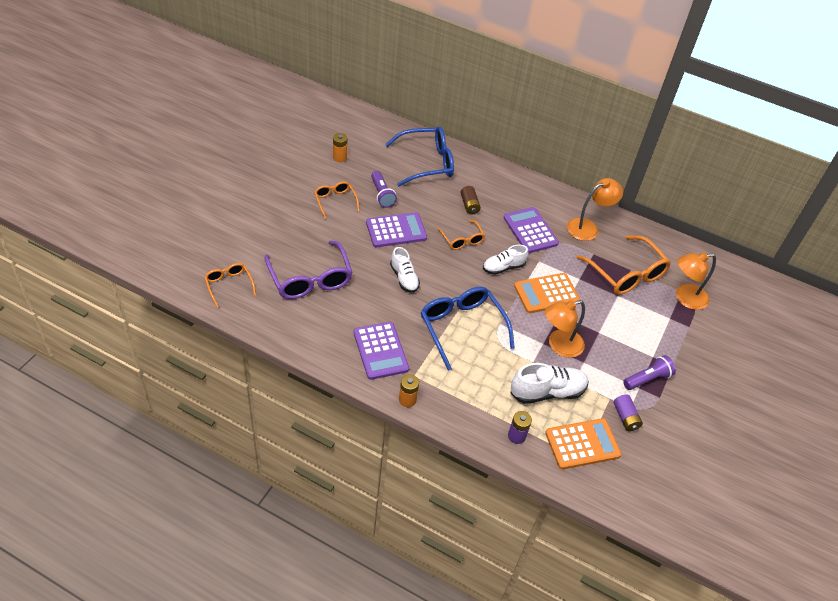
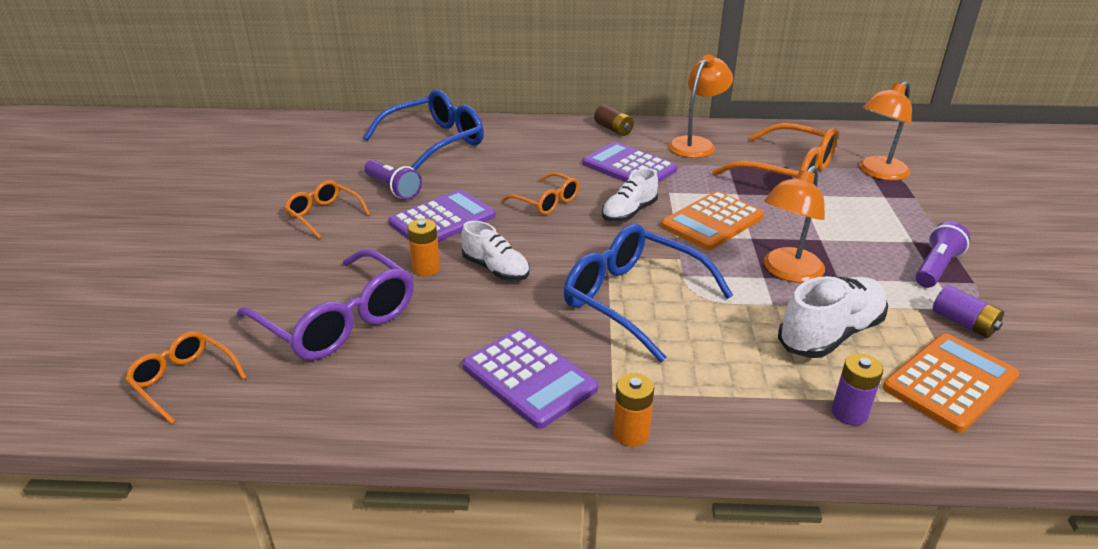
camera: 20 degrees left, 15 degrees down
orange battery [333,133,348,162] -> orange battery moved to [407,219,440,276]
brown battery [460,186,481,215] -> brown battery moved to [594,104,634,136]

